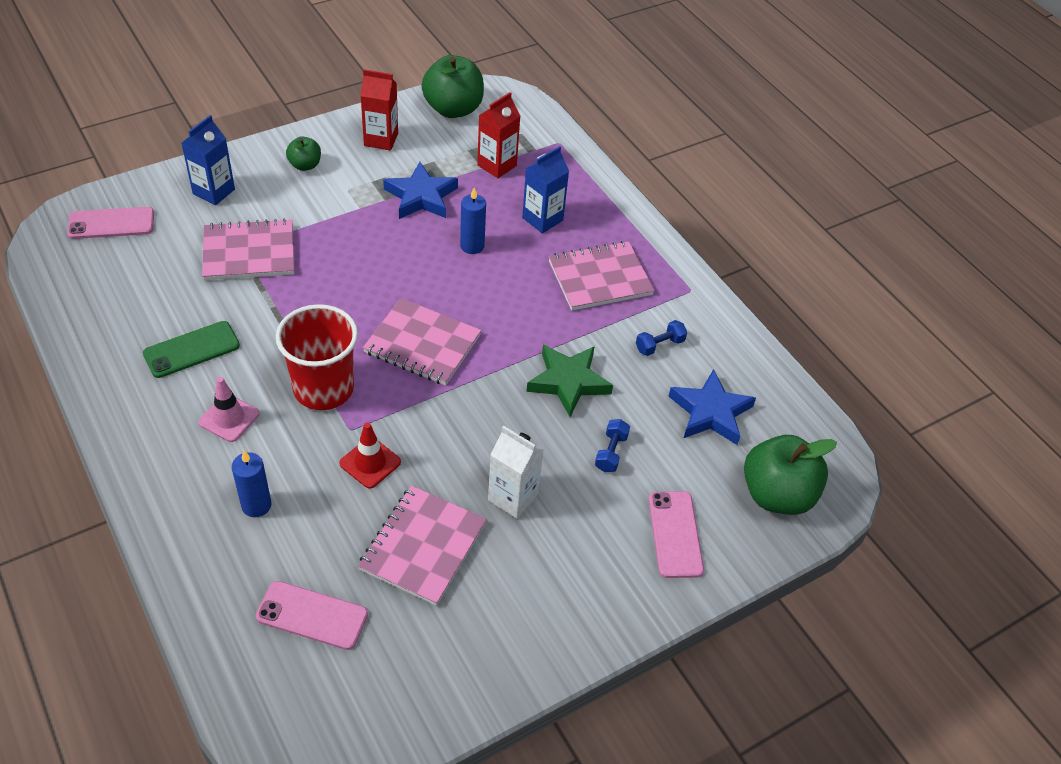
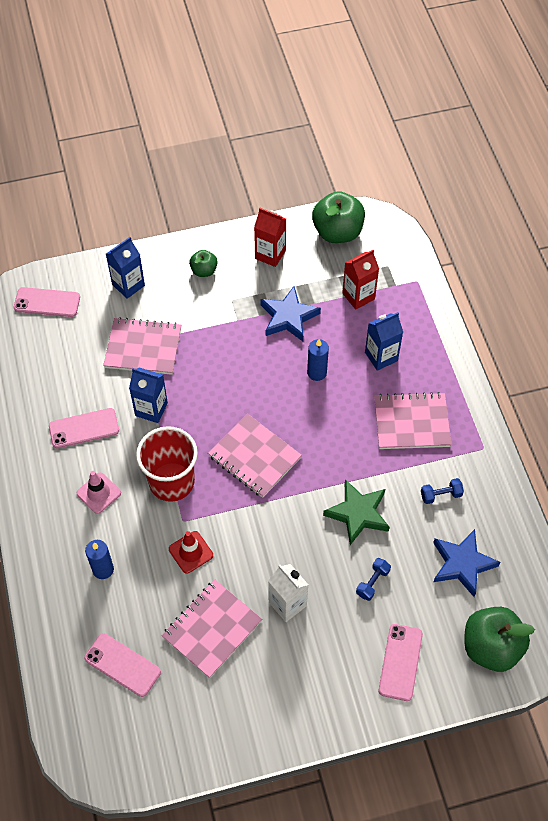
camera: 20 degrees right, 10 degrees up
green phone [143,321,240,378] -> pink phone [49,408,119,448]
none -> blue carton [129,367,168,423]

